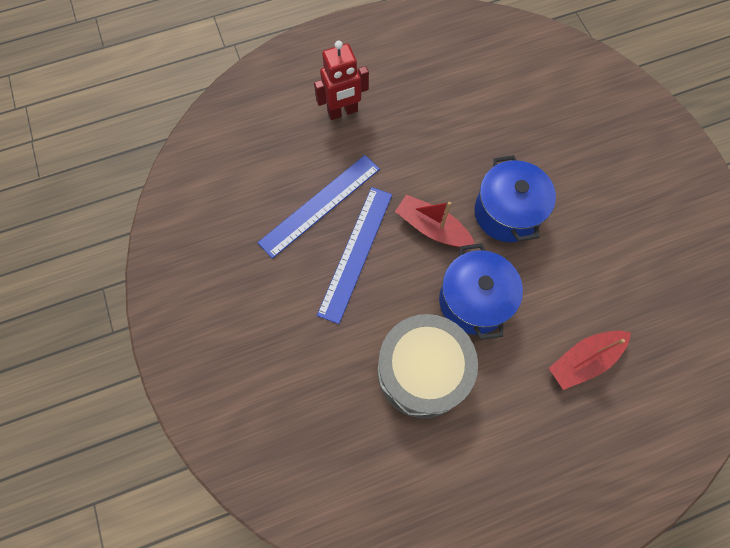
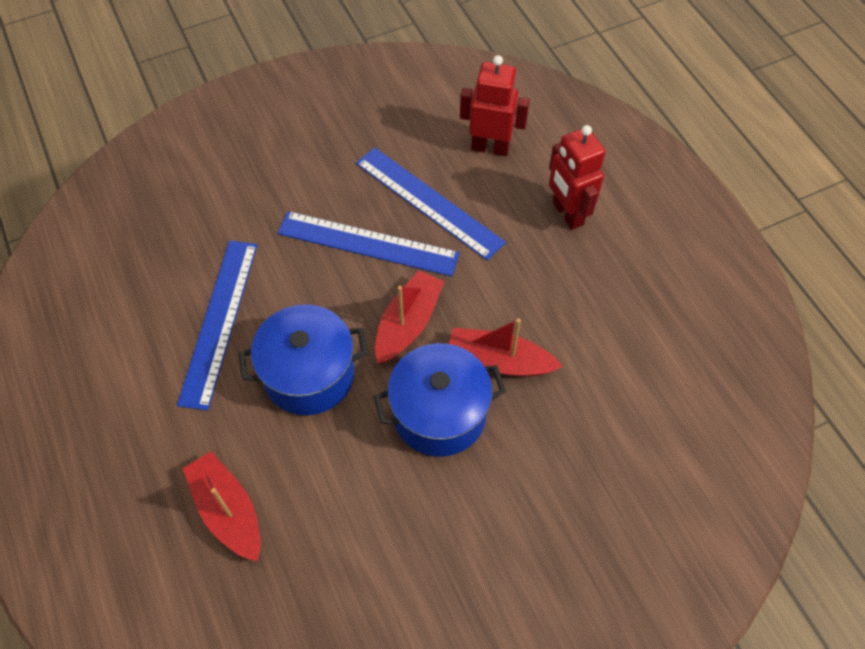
camera: 85 degrees right, 10 degrees down
grey drum [378,314,478,418] -> blue ruler [177,241,257,411]
none -> red boat [449,319,563,377]
none -> red robot [460,55,530,156]

